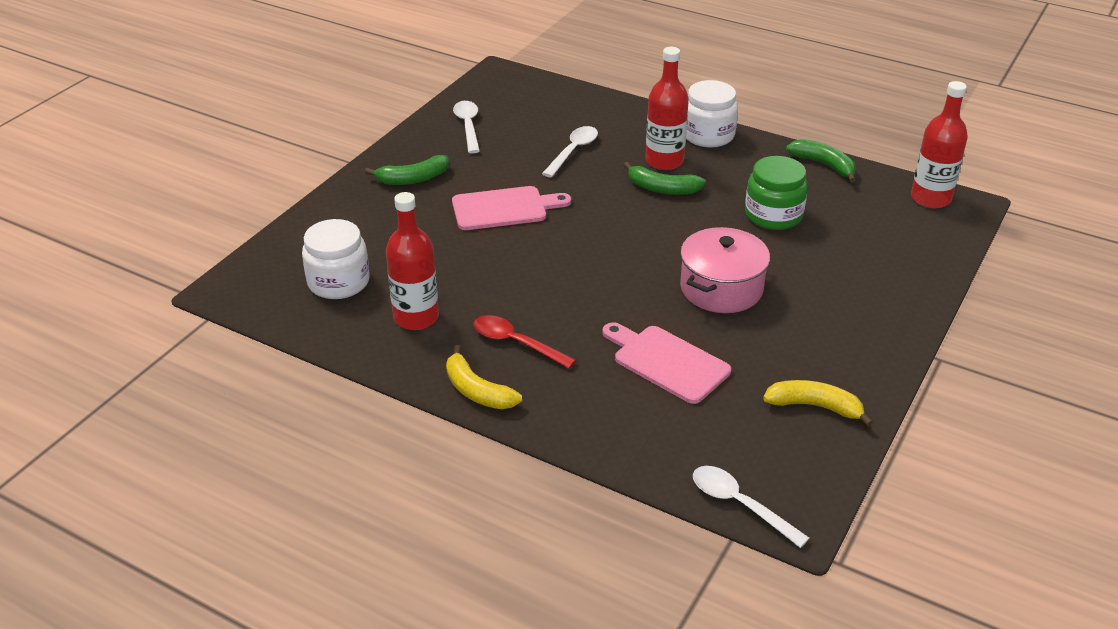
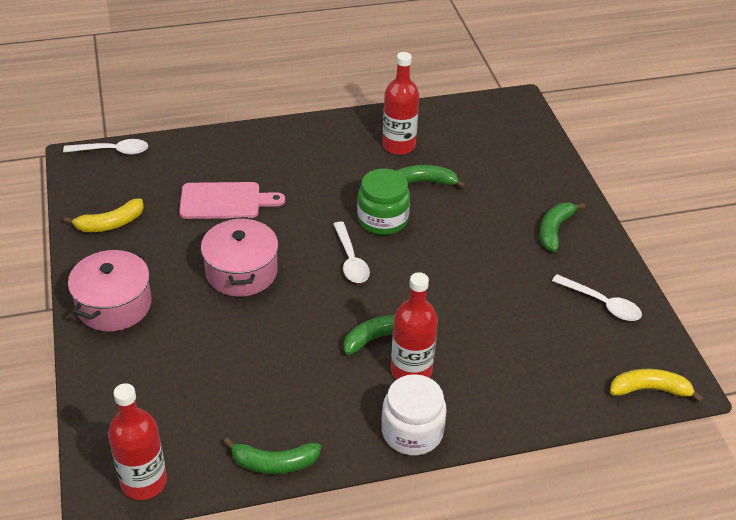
camera: 135 degrees right, 5 degrees up
white jar [302,219,370,299] -> none
yellow banana [446,345,522,409] -> yellow banana moved to [610,369,704,403]
pink cutting board [452,186,571,230] -> none
red spoon [474,315,576,369] -> none
white spoon [542,126,598,178] -> white spoon moved to [333,221,370,283]
green jar [745,156,808,230] -> green jar moved to [357,169,410,235]
none -> pink pot [68,249,152,332]
none -> green banana [396,165,466,188]

